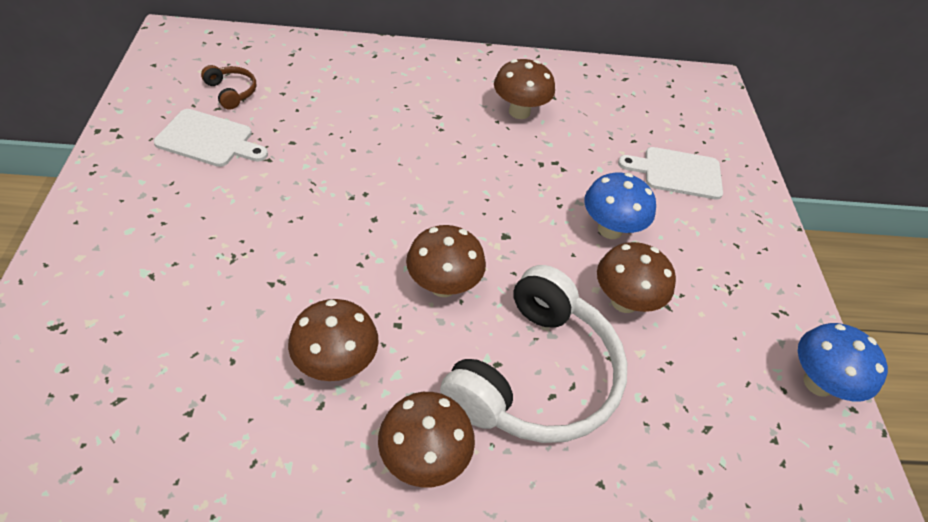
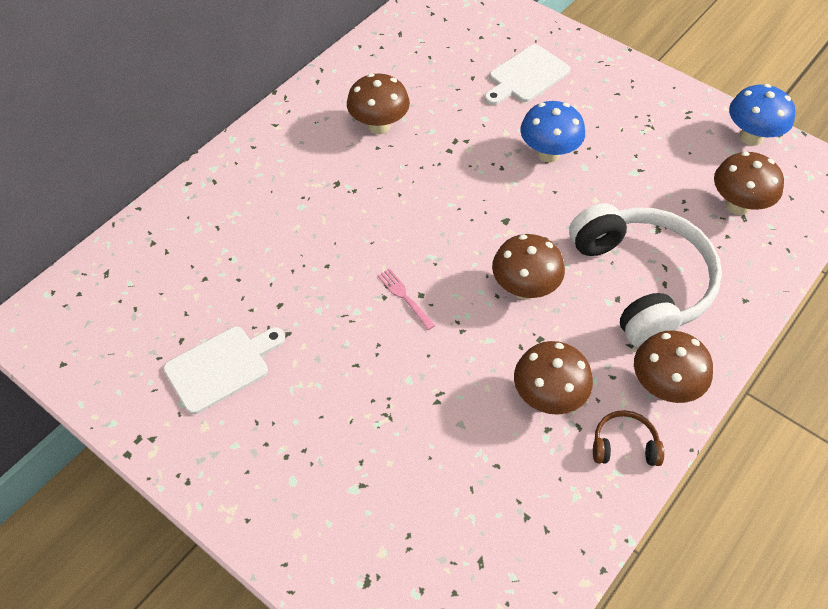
camera: 45 degrees left, 5 degrees up
brown headphones [201,65,256,110] -> brown headphones moved to [593,410,664,466]
brown mushroom [597,242,676,313] -> brown mushroom moved to [714,152,784,215]
none -> pink fork [377,268,435,330]

